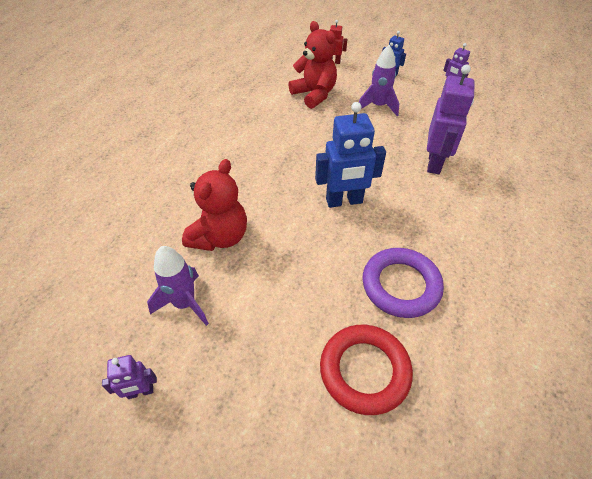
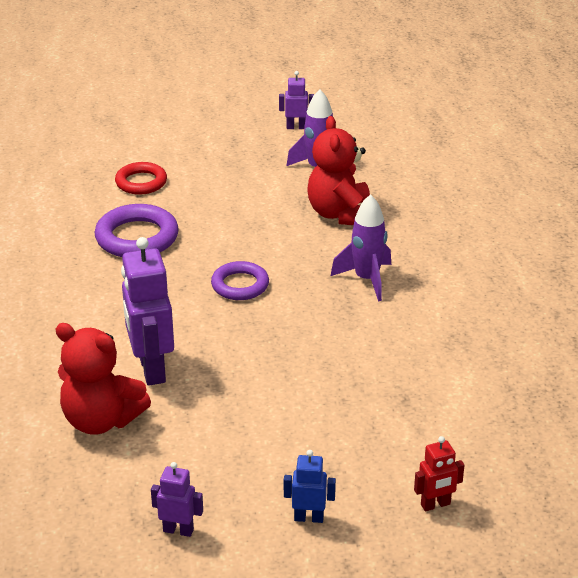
camera: 150 degrees right, 15 degrees down
purple robot [102,355,157,399] -> purple robot turned 45 degrees clockwise [279,71,314,129]
red teddy bear [288,21,337,109] -> red teddy bear moved to [55,323,151,435]
blue robot [315,102,386,208] -> purple ring [211,261,269,300]
red ring [320,325,413,415] -> red ring [115,162,167,195], size x0.66
purple rocket [359,45,399,116] -> purple rocket moved to [331,194,391,301]

